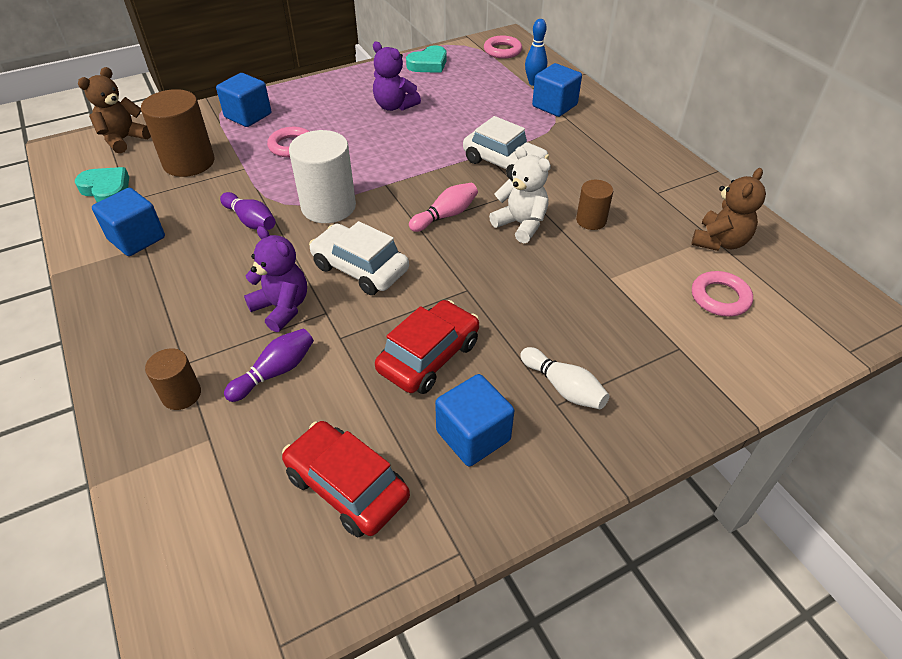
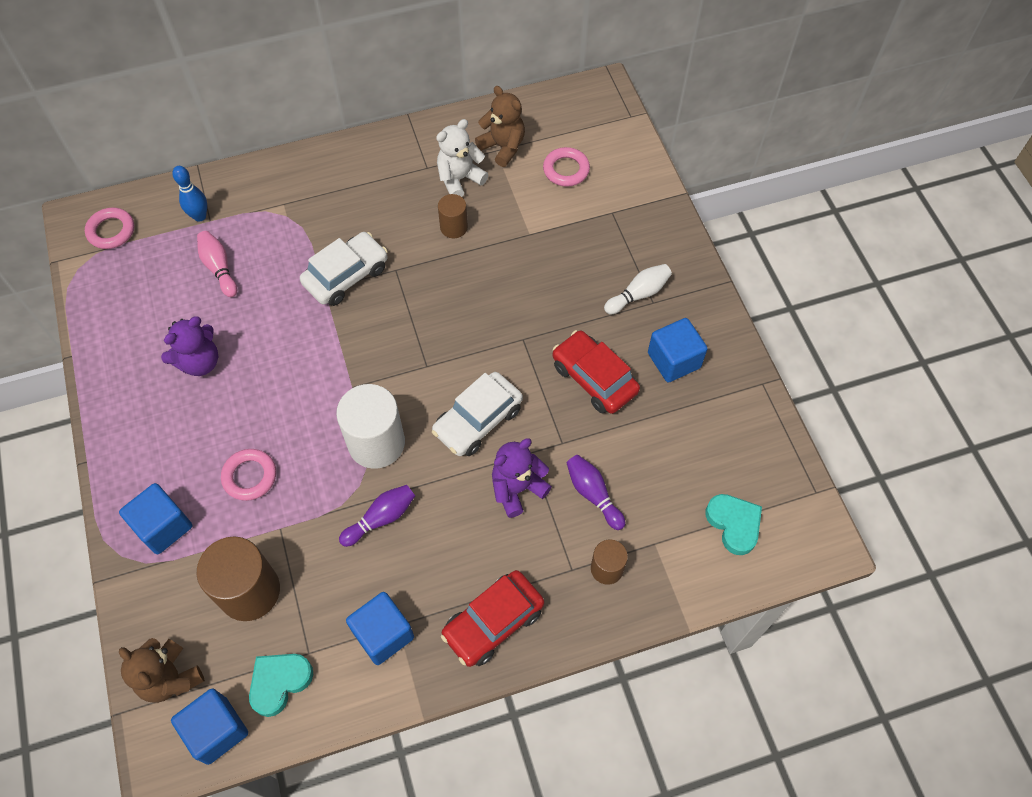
camera: 80 degrees left, 15 degrees up
red car [282,421,410,537] -> red car moved to [441,570,544,667]
turquoise heart [406,45,447,73] -> turquoise heart moved to [705,494,762,555]
pink bowling pin [409,183,478,232] -> pink bowling pin moved to [197,231,237,297]
white teddy bear [489,147,551,243] -> white teddy bear moved to [436,119,488,197]
blue cube [532,63,582,117] -> blue cube moved to [171,688,248,765]

